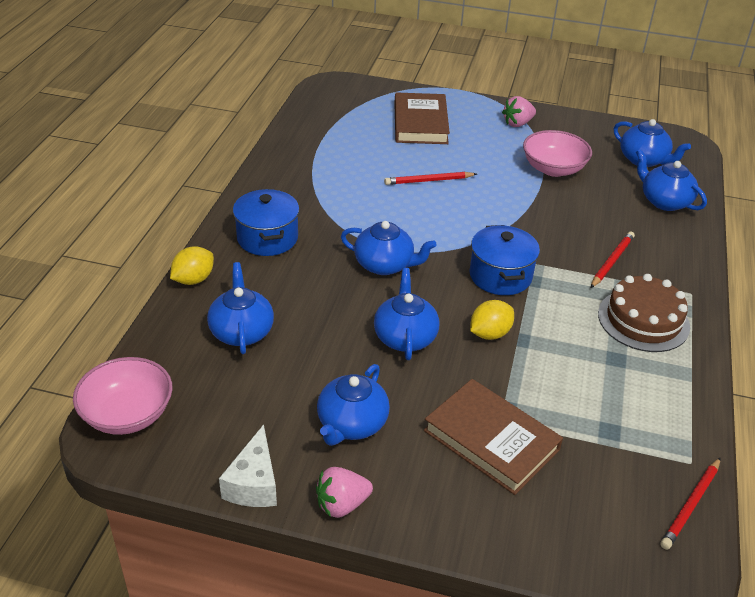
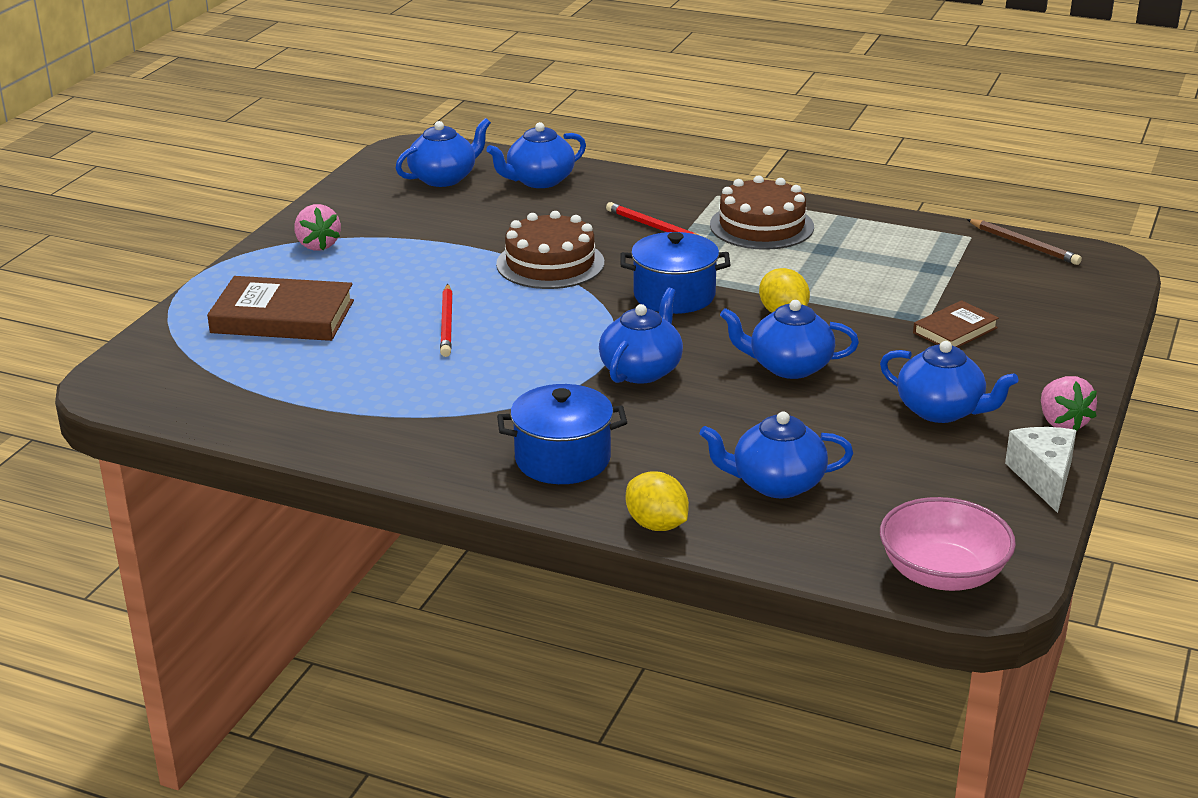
camera: 80 degrees left, 10 degrees down
white cheese [219,425,277,507] -> white cheese turned 105 degrees counterclockwise [1005,427,1076,513]
brown book [424,379,563,495] -> brown book [913,300,999,348], size x0.57
pink bowl [523,130,592,177] -> none
red pencil [660,457,721,550] -> brown pencil [967,219,1082,265]
none -> brown cake [496,211,604,289]

